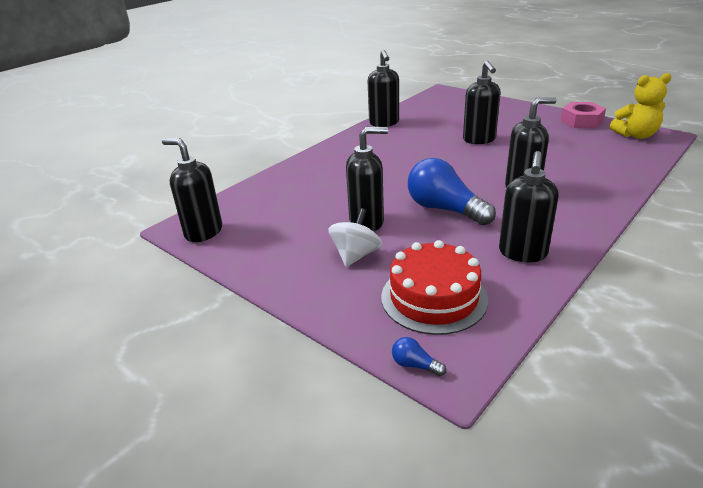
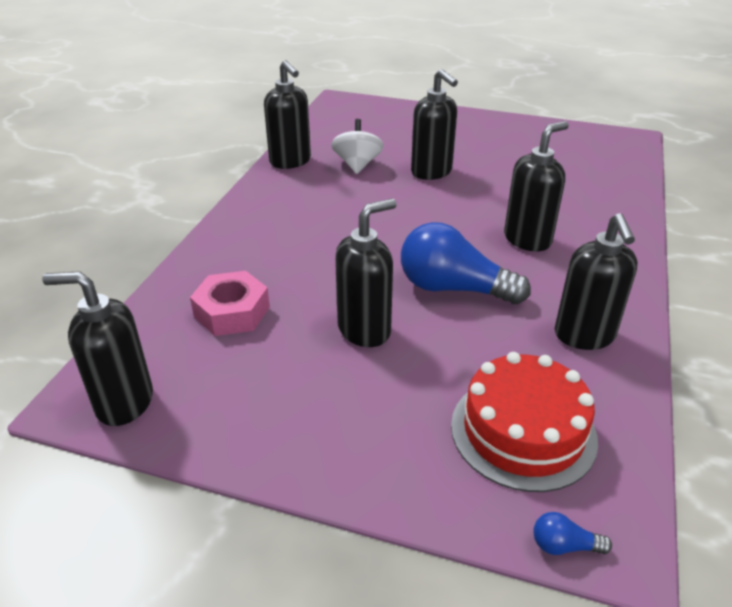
camera: 25 degrees left, 5 degrees up
white spinning top [328,208,382,267] -> white spinning top moved to [331,119,384,174]
pink nut [561,102,606,129] -> pink nut moved to [190,271,270,336]
yellow teddy bear [610,73,671,139] -> none

